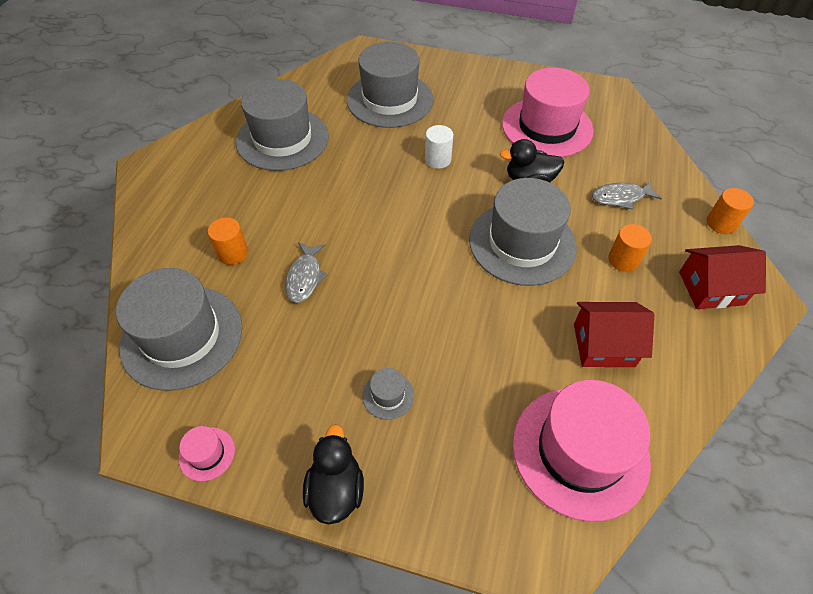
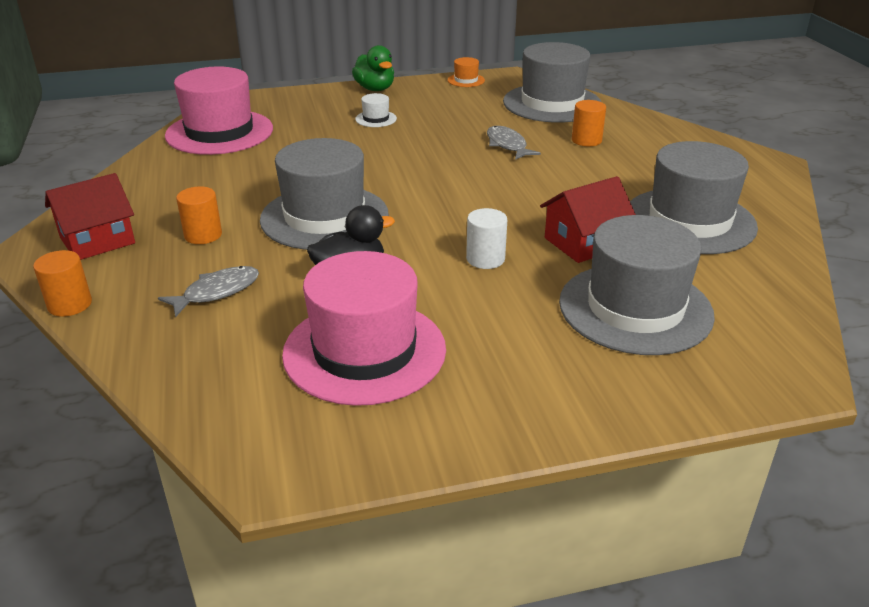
camera: 150 degrees right, 20 degrees down
pink hat [179,426,235,482] -> orange hat [448,57,485,87]
black duck [303,424,364,524] -> green duck [352,45,394,91]
grey hat [362,368,414,420] -> white hat [355,93,397,127]
red house [574,302,654,367] -> red house moved to [540,176,636,263]

